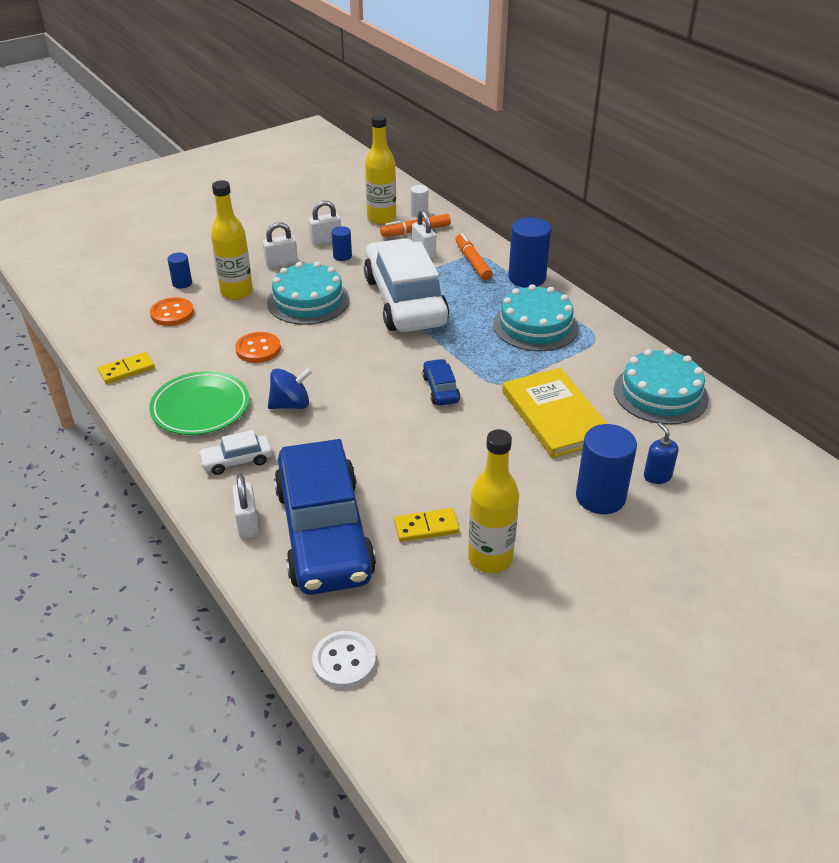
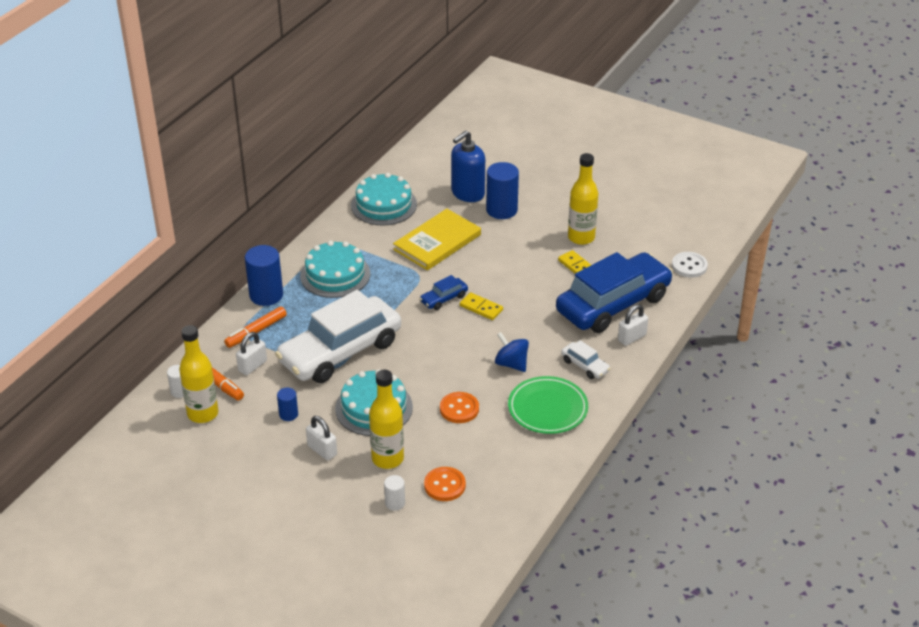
camera: 115 degrees left, 0 degrees up
yellow domino [98,352,155,384] -> yellow domino moved to [460,292,503,320]
blue cylinder [167,253,192,289] -> white cylinder [384,475,405,511]
white padlock [309,201,341,245] -> none
blue soap dispenser [644,422,679,484] -> blue soap dispenser [451,130,485,202], size x1.96

